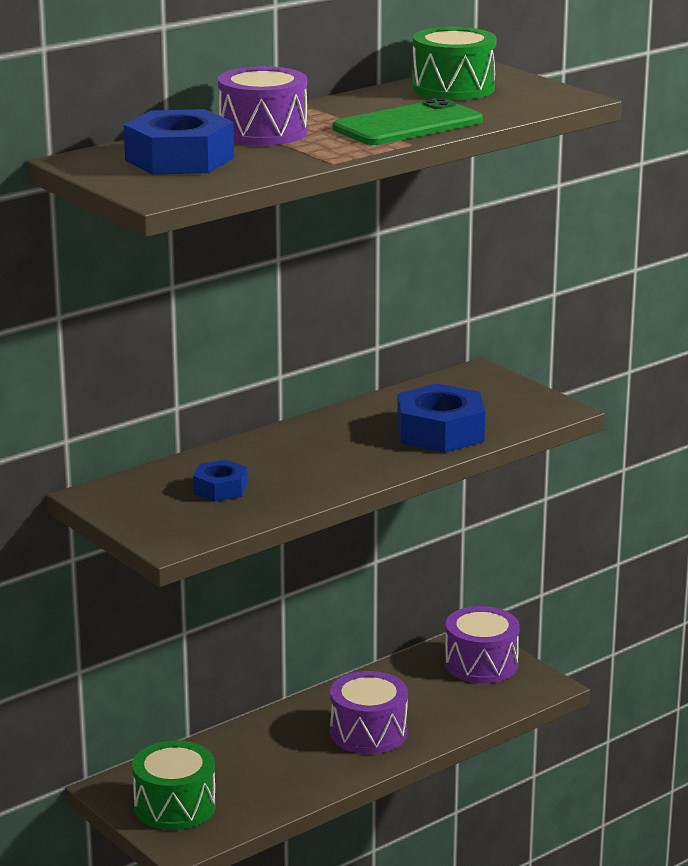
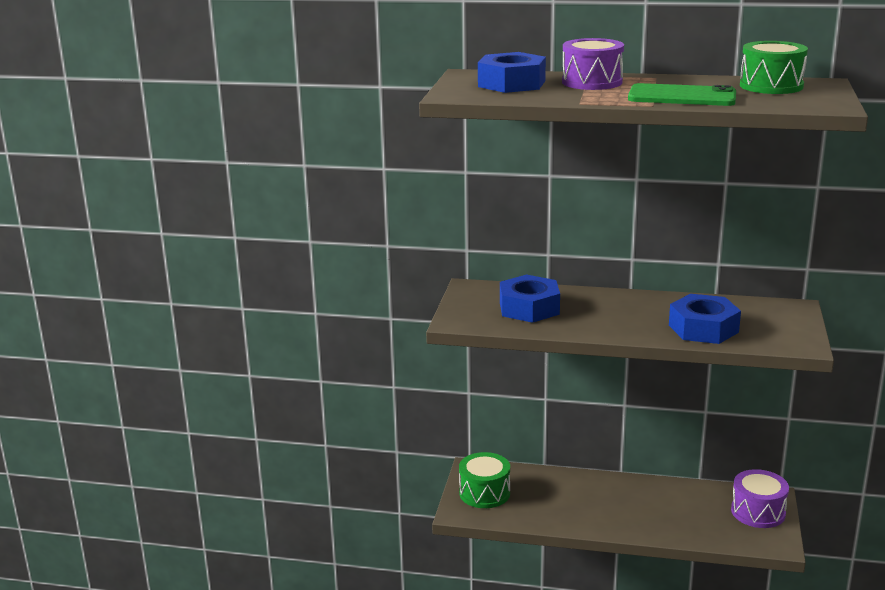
camera: 50 degrees right, 0 degrees up
blue nut [193,460,247,501] -> blue nut [500,274,560,323], size x1.79
purple drum [330,671,408,754] -> none

